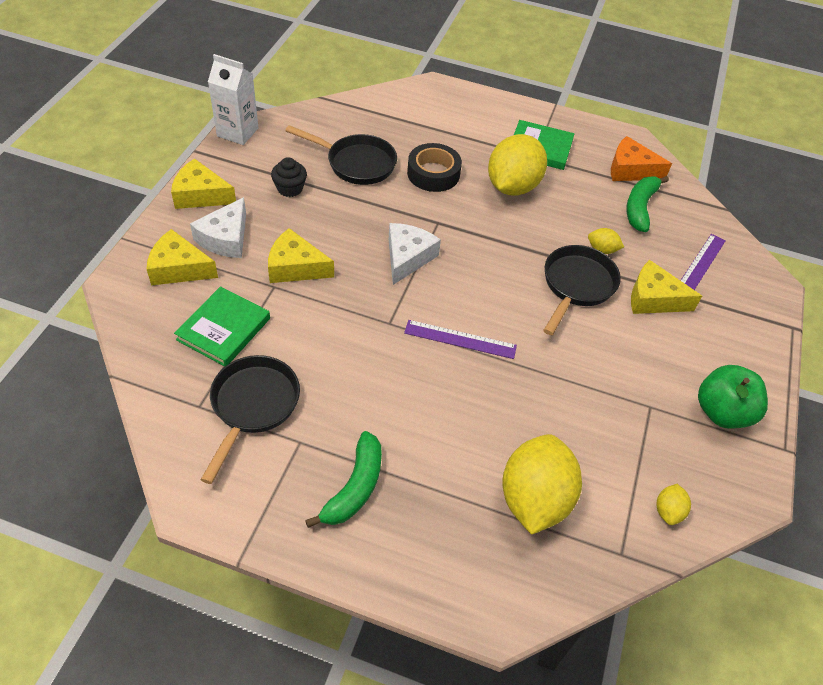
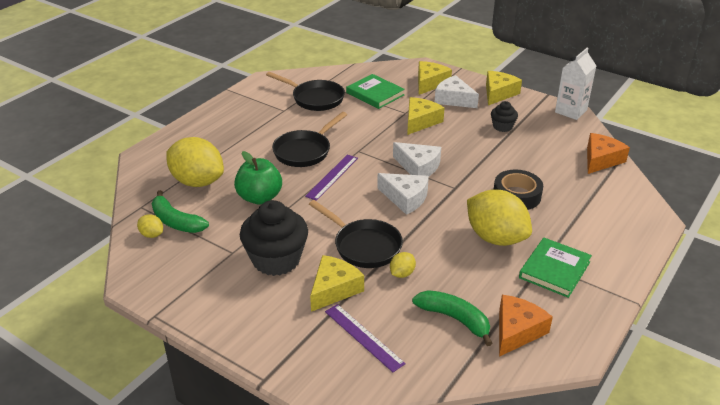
camera: 110 degrees right, 15 degrees down
black pan [285,125,397,185] -> black pan moved to [272,112,347,167]
green banana [305,431,382,528] -> green banana moved to [152,190,209,233]
green apple [698,365,768,429] -> green apple moved to [234,151,282,205]
none -> black cupcake [240,200,308,276]
none -> white cheese [377,173,429,215]
none -> orange cheese [587,133,630,174]

